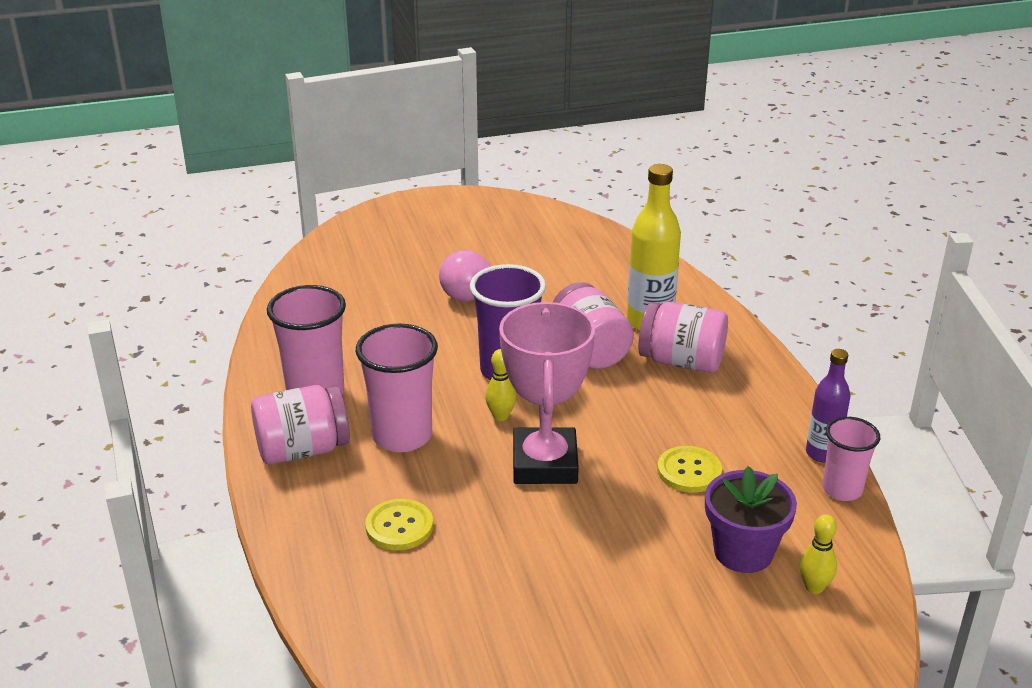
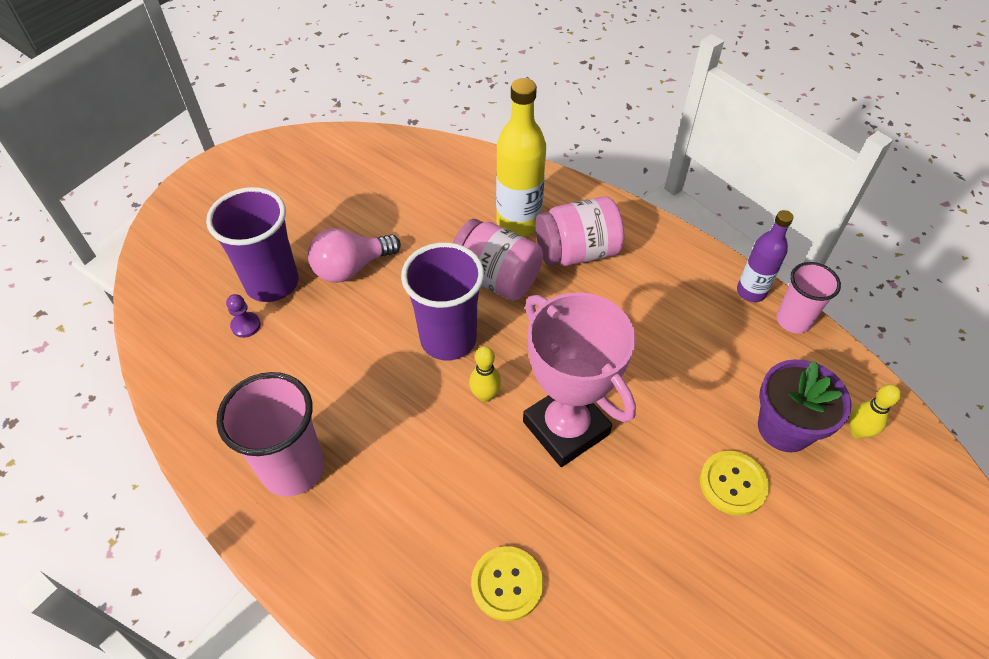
camera: 35 degrees left, 20 degrees up
pink jar [251,385,350,464] -> none
pink cup [356,324,438,452] -> none
yellow button [657,446,722,493] -> yellow button moved to [700,451,769,516]
none -> purple cup [206,187,299,302]
none -> purple pawn [226,294,261,338]

